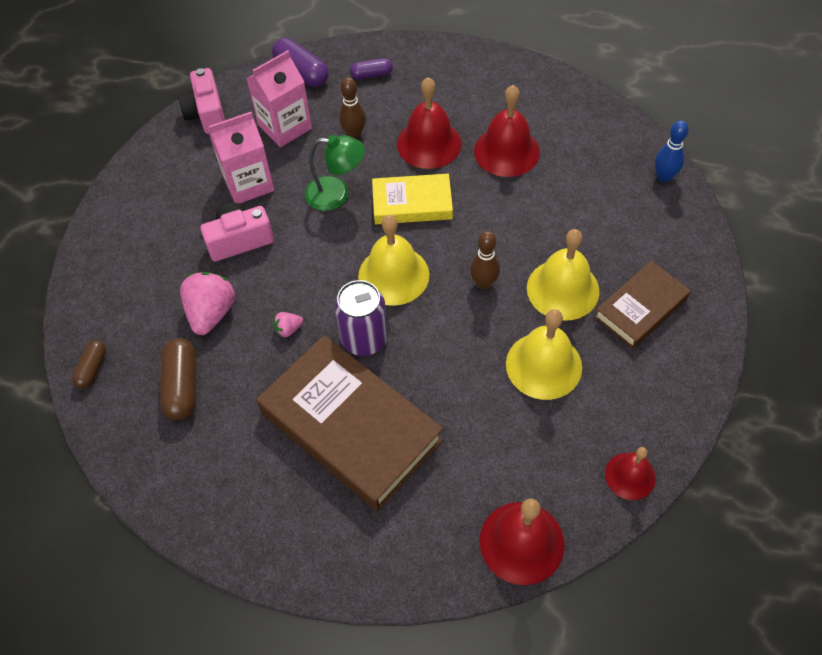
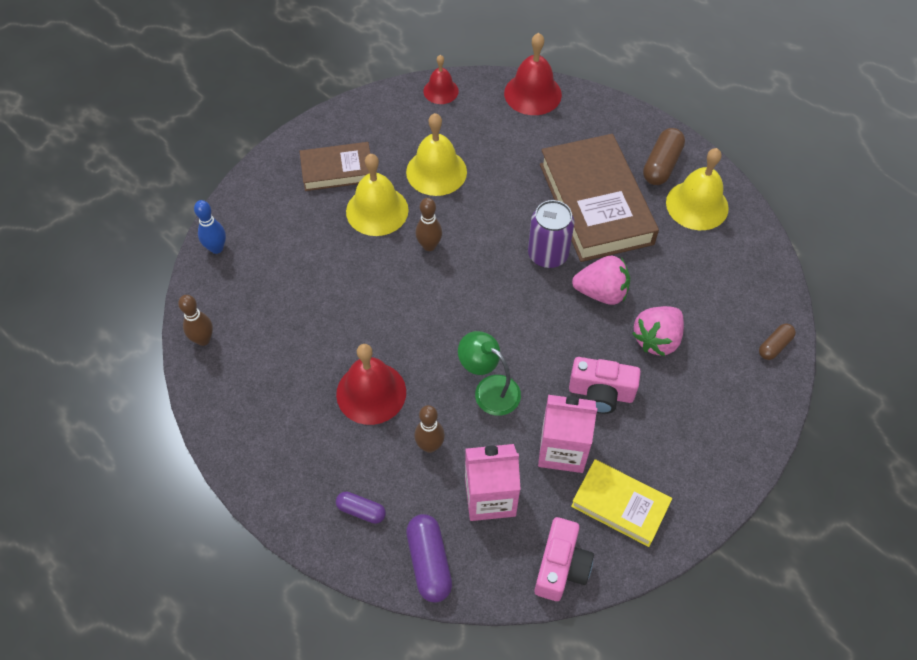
camera: 150 degrees left, 0 degrees up
brown capsule [160,338,196,420] -> brown capsule moved to [643,128,685,185]
pink strawberry [274,312,303,337] -> pink strawberry [572,256,630,305], size x2.12
yellow bell [358,215,429,306] -> yellow bell moved to [666,148,729,230]
yellow book [372,174,453,224] -> yellow book moved to [571,459,672,547]
red bell [474,85,540,177] -> none
none -> brown bowling pin [178,295,213,346]

